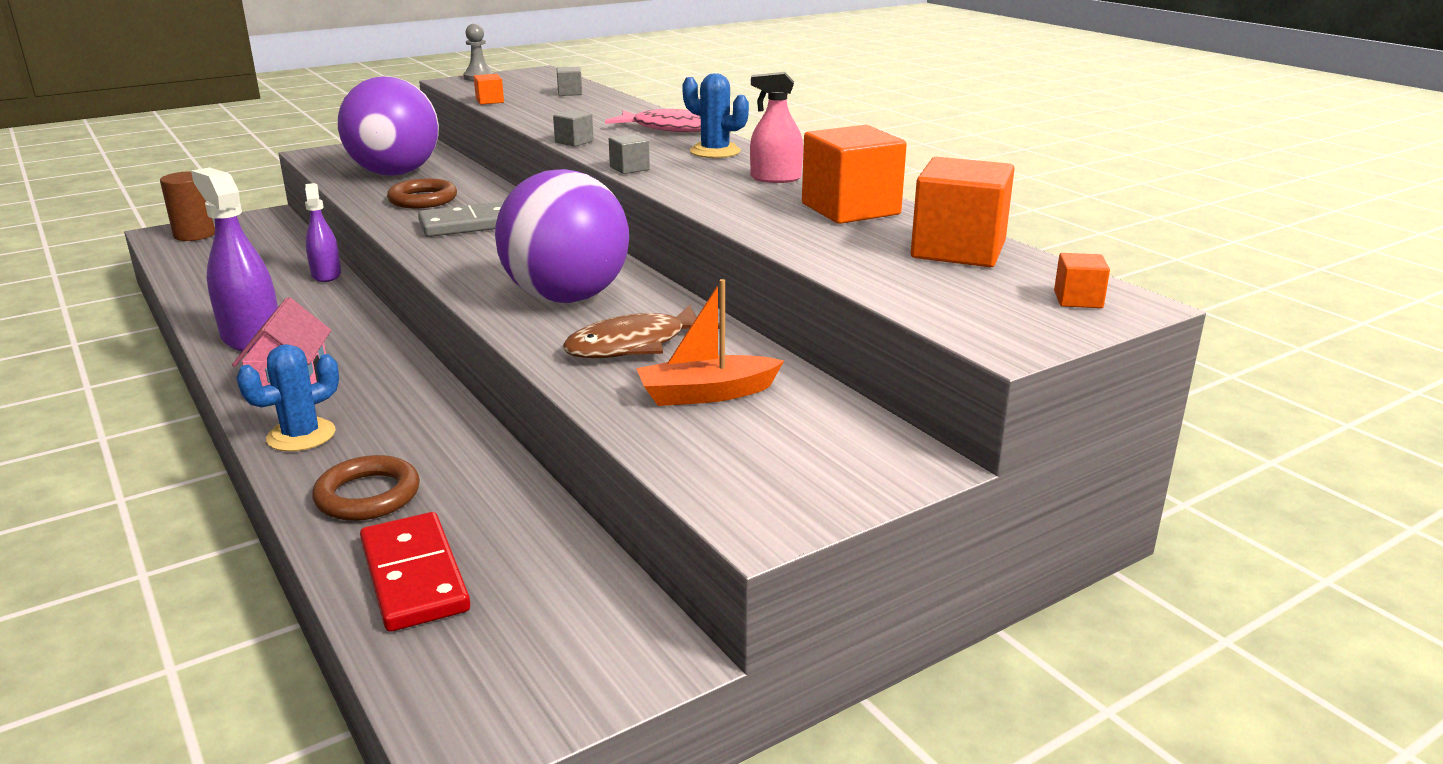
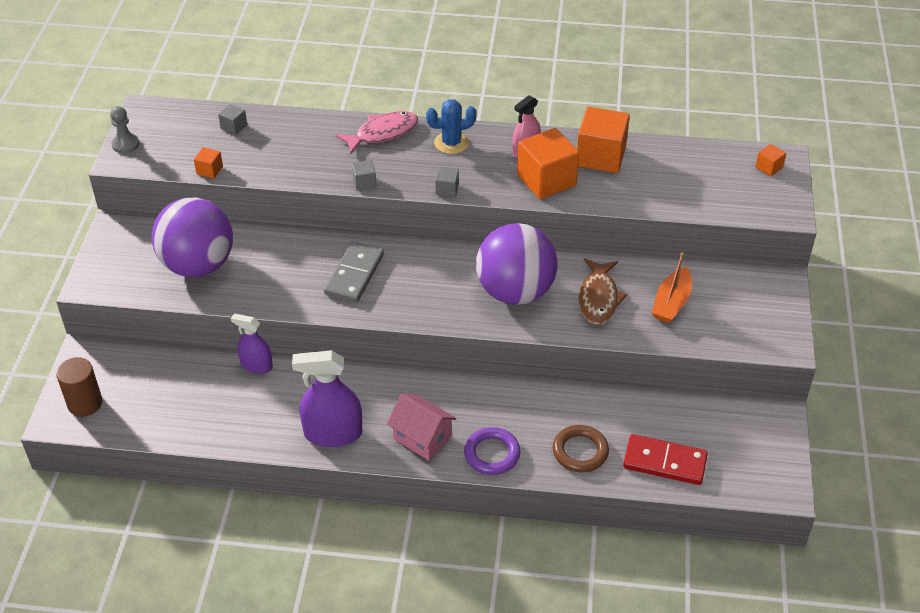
camera: 50 degrees left, 20 degrees up
blue cactus [236,344,339,452] -> purple ring [464,427,521,475]
brown ring [387,178,457,208] -> none
orange cube [911,157,1015,267] -> orange cube moved to [517,128,579,199]

